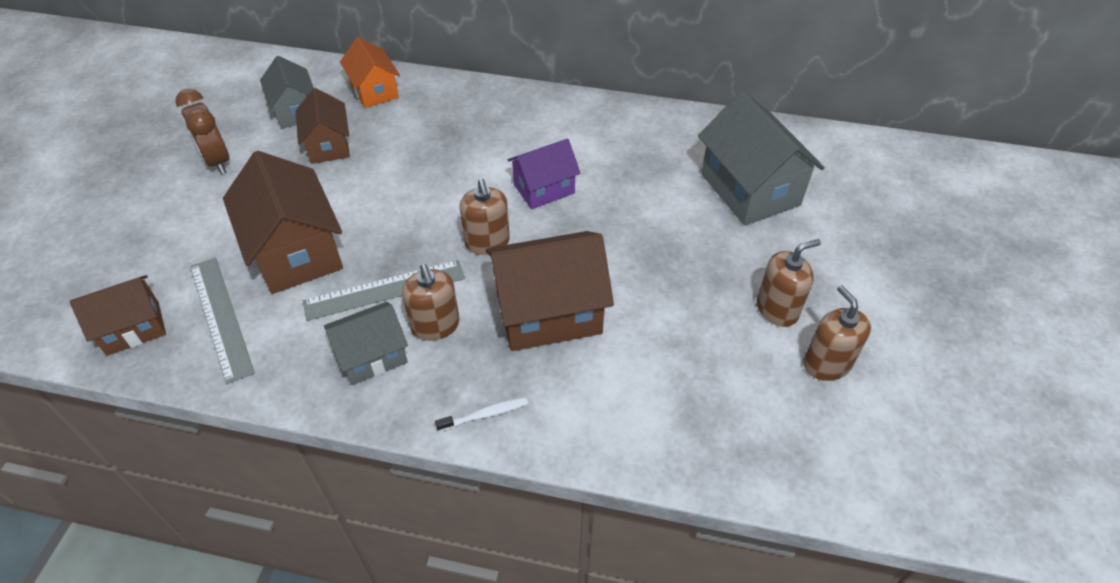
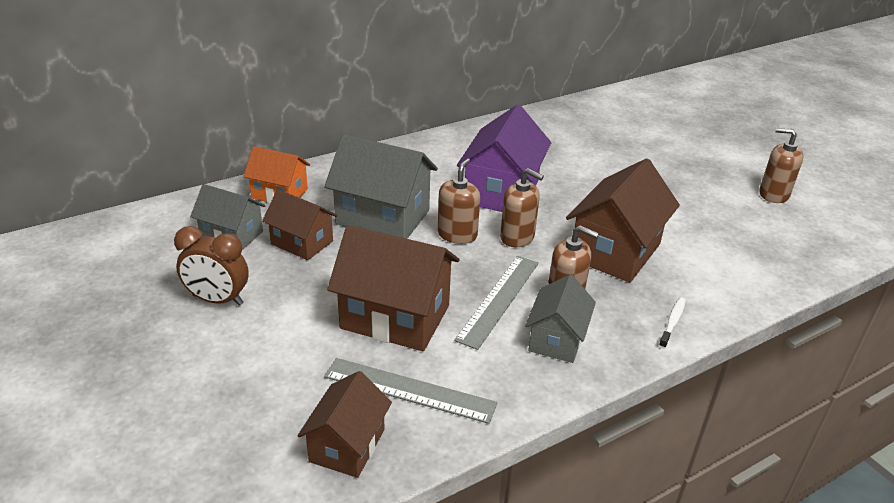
camera: 45 degrees left, 15 degrees down
purple house [508,139,581,209] -> purple house [457,104,551,212], size x1.65
grey house [698,91,825,226] -> grey house moved to [325,134,438,239]
brown soap dispenser [757,239,821,327] -> brown soap dispenser moved to [438,158,480,244]

